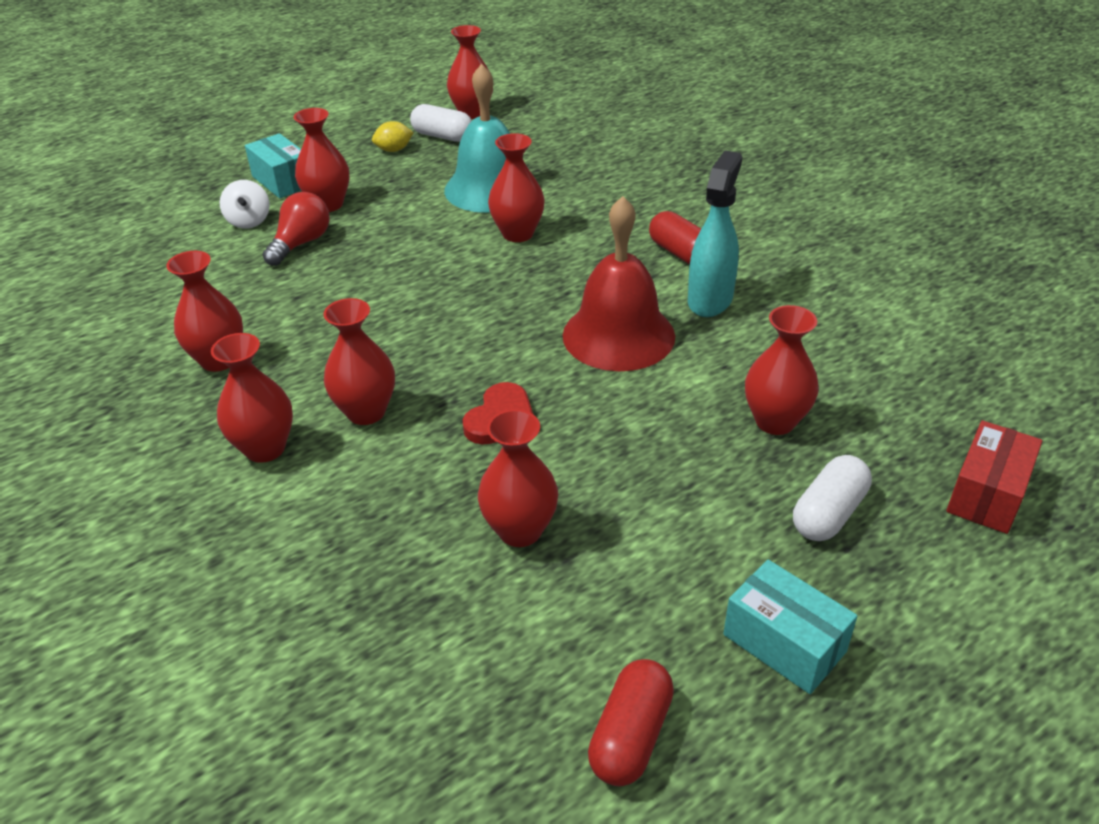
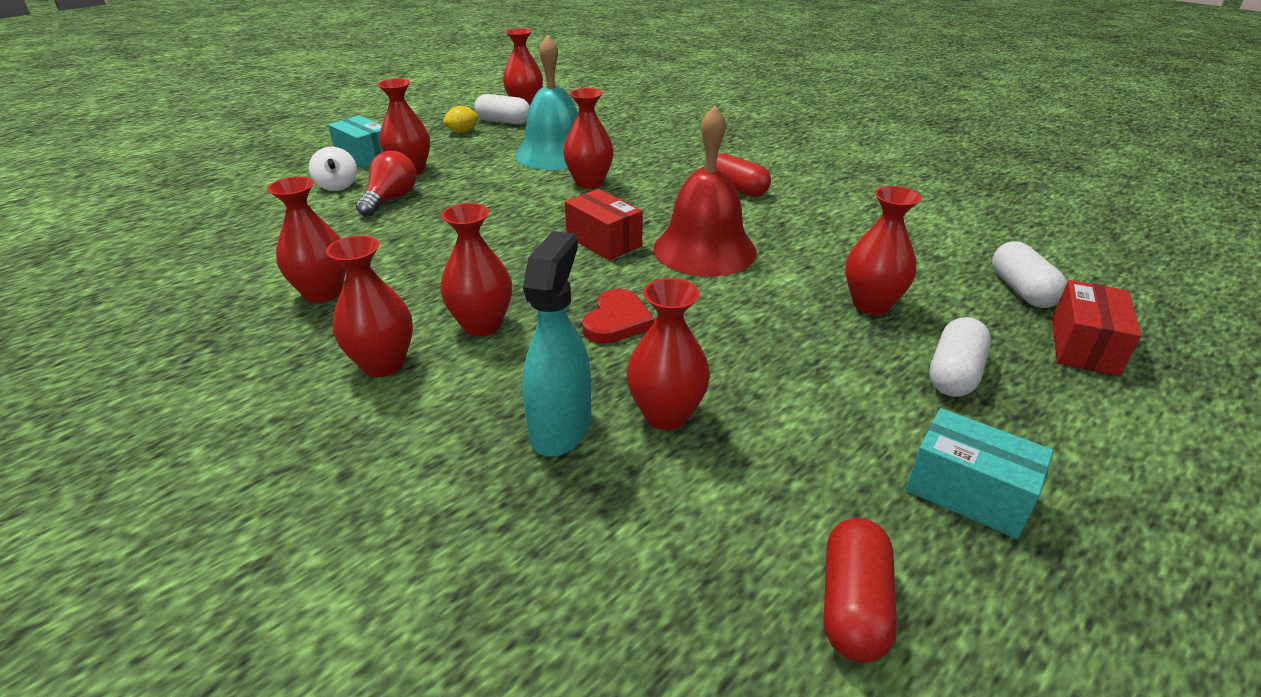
camera: 10 degrees left, 5 degrees down
turquoise spray bottle [688,150,742,317] -> turquoise spray bottle moved to [522,231,591,457]
none -> red box [565,189,643,260]
none -> white capsule [992,241,1067,308]

